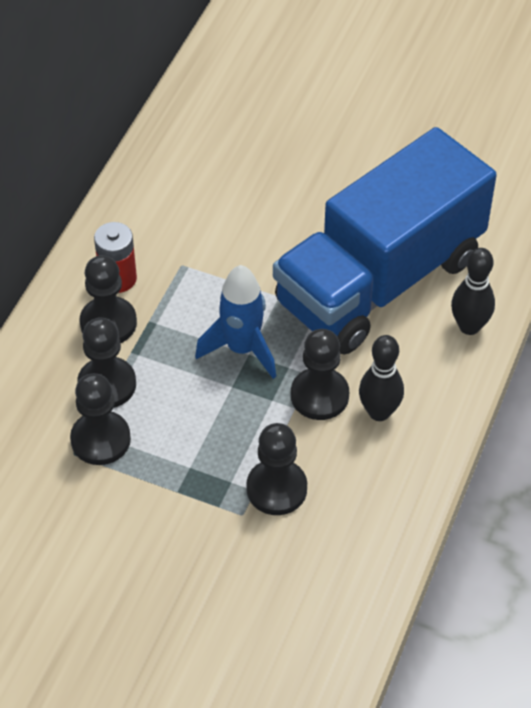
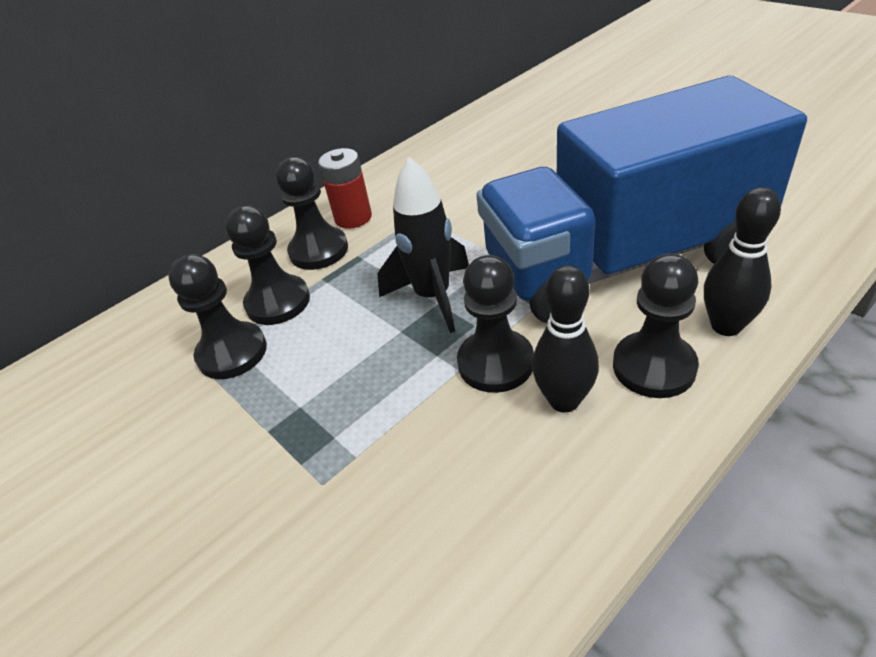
camera: 30 degrees right, 10 degrees down
blue rocket [195,265,276,379] -> black rocket [378,157,469,333]
black pawn [246,423,307,515] -> black pawn moved to [613,253,699,398]

